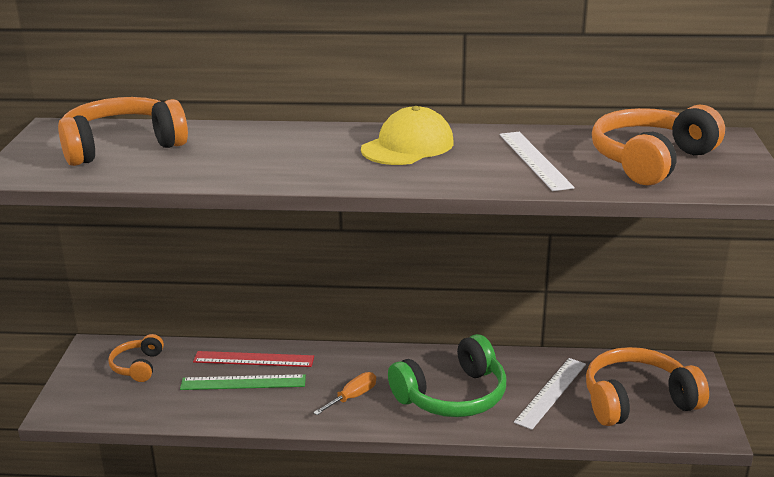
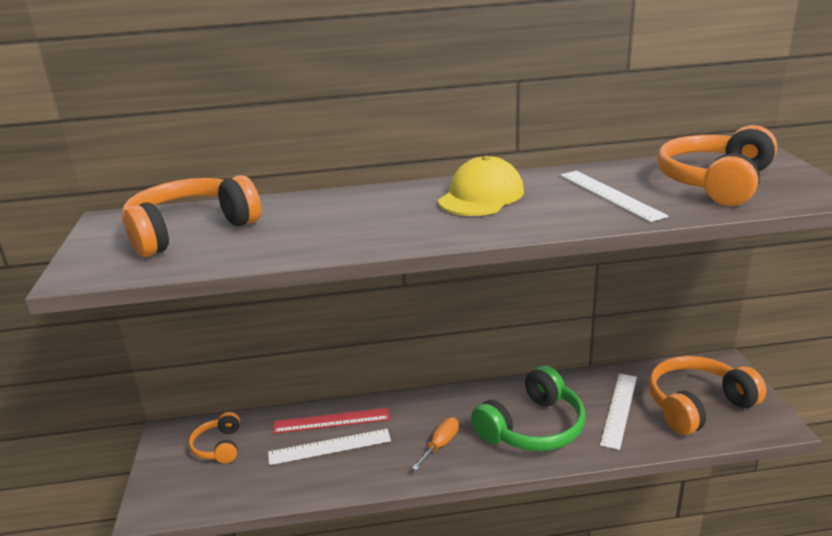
camera: 10 degrees left, 0 degrees up
green ruler [180,374,306,390] -> white ruler [268,429,391,465]

